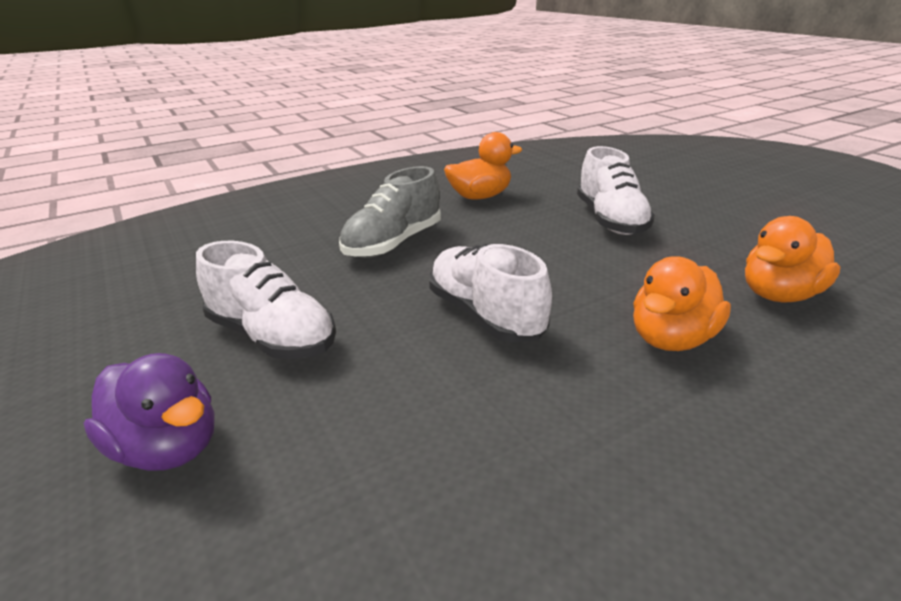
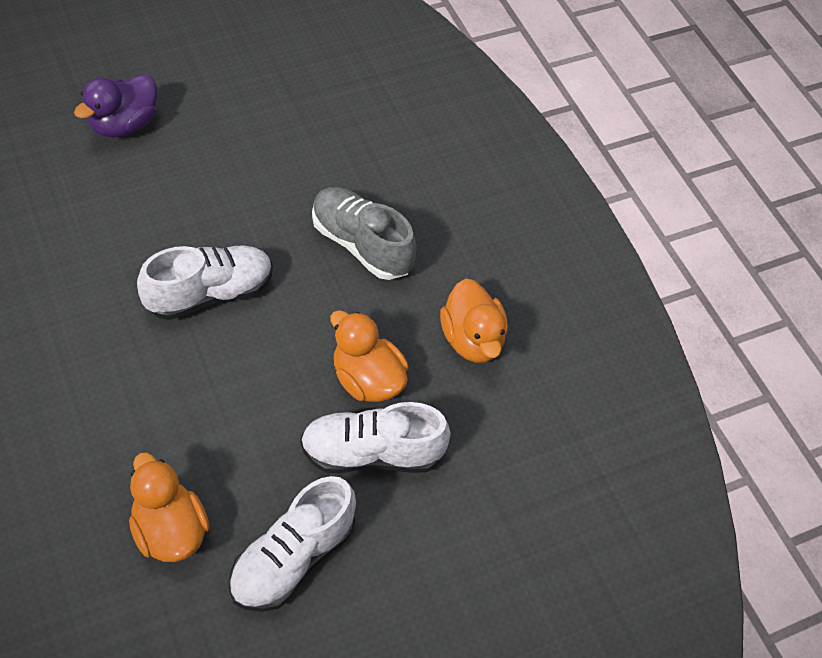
camera: 90 degrees right, 25 degrees up
white shoe [196,241,336,359] -> white shoe moved to [229,476,356,612]
orange duck [633,256,731,351] -> orange duck moved to [330,310,409,402]

